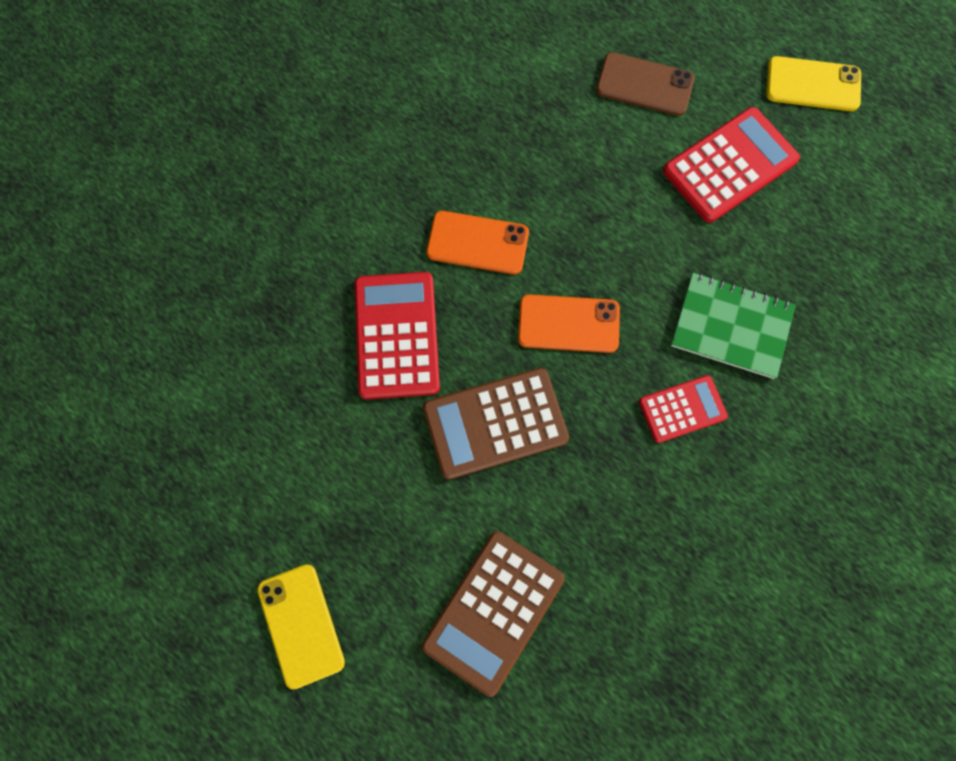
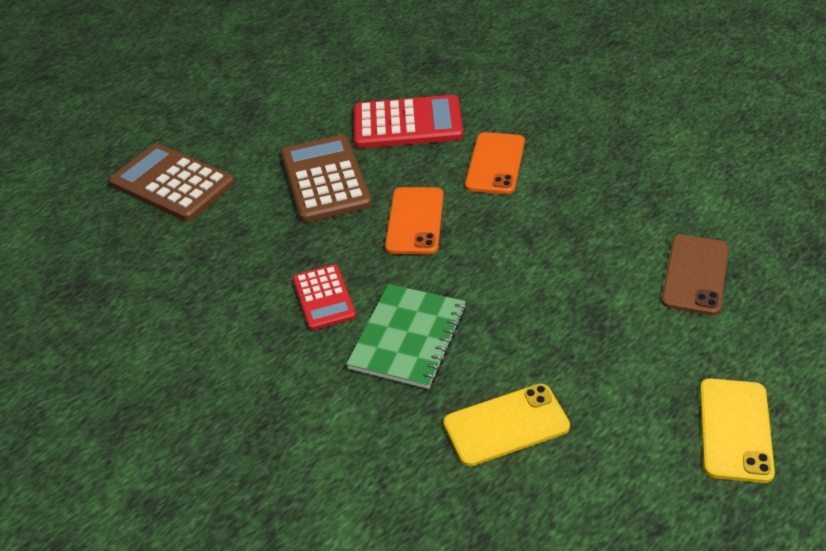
camera: 95 degrees right, 30 degrees down
yellow phone [257,564,345,690] -> yellow phone moved to [444,384,570,466]
red calculator [663,107,800,223] -> none

